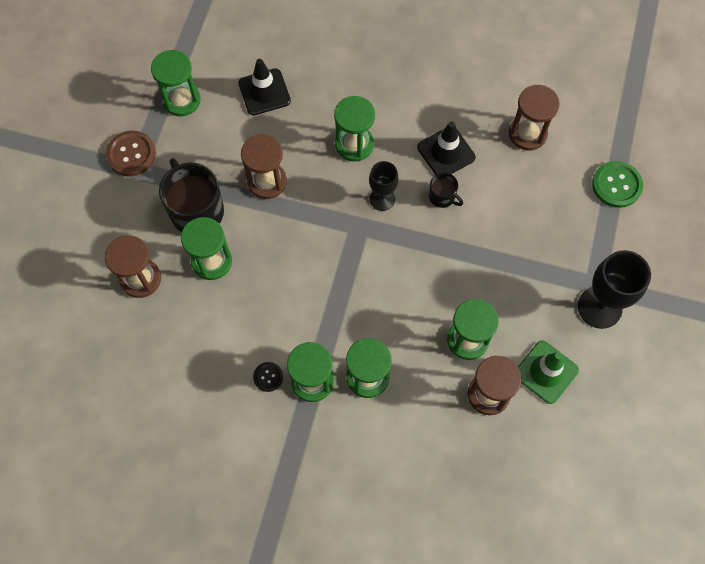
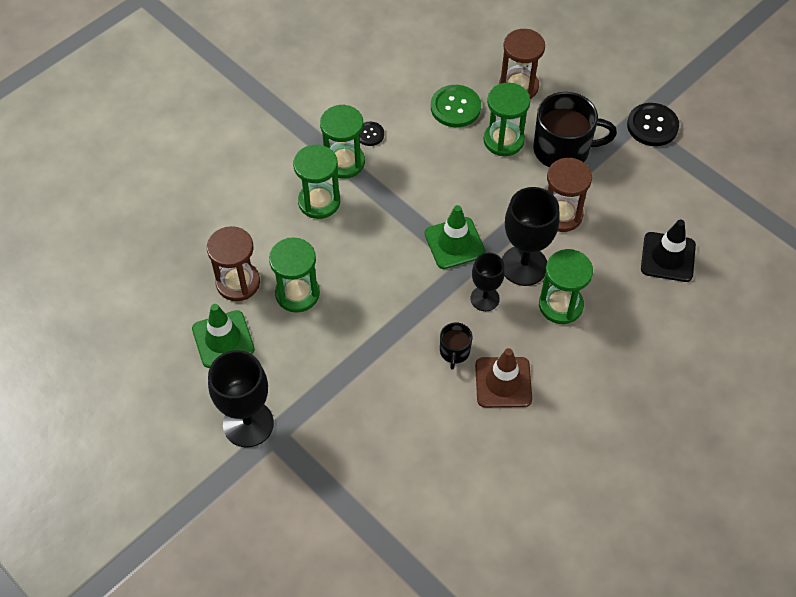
camera: 120 degrees right, 10 degrees down
brown button [106,131,156,176] -> black button [627,103,679,146]
green hourglass [151,50,201,116] -> none
black traffic cone [417,122,476,175] -> brown traffic cone [475,348,532,408]
black mug [429,172,463,208] -> black mug turned 60 degrees counterclockwise [440,322,472,370]
brown hourglass [509,85,560,150] -> none
green button [592,161,643,208] -> green button moved to [431,85,481,127]
none -> green traffic cone [424,205,486,269]
none -> black goblet [502,187,560,286]

